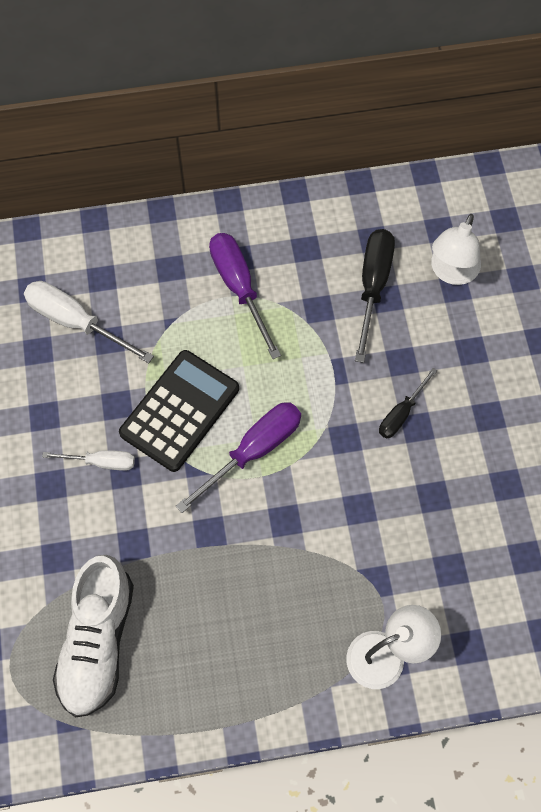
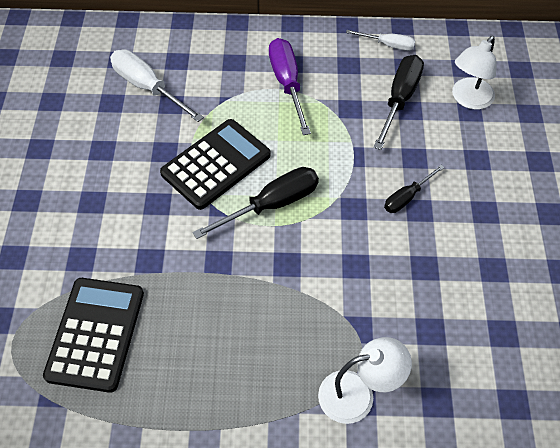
camera: 10 degrees right, 10 degrees down
white screwdriver [42,450,135,471] -> white screwdriver moved to [346,30,415,51]
white shoe [53,555,134,718] -> black calculator [43,278,144,393]
purple screwdriver [176,402,301,513] -> black screwdriver [193,167,319,239]

